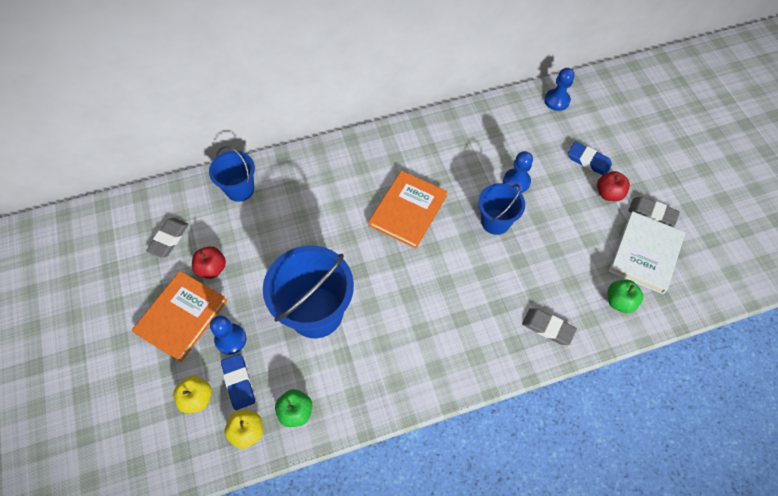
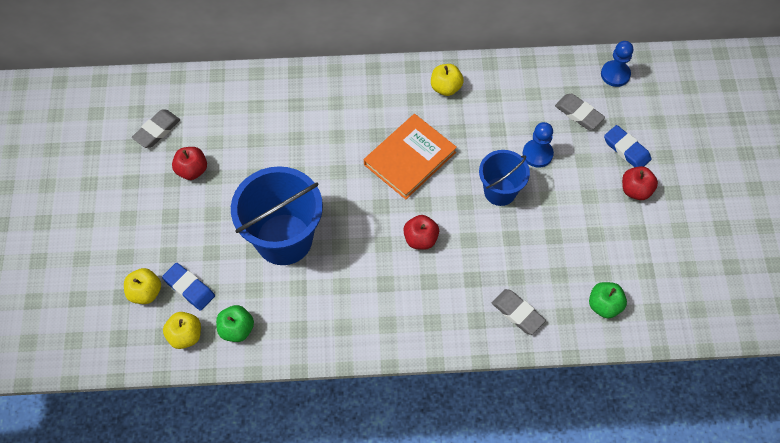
camera: 15 degrees right, 0 degrees up
orange book [132,271,227,362] -> none
blue bucket [209,146,255,202] -> none
blue pawn [210,315,246,355] -> none
blue eraser [221,354,255,410] -> blue eraser turned 45 degrees counterclockwise [162,263,215,311]
white book [609,211,685,294] -> none
grey eraser [628,196,680,226] -> grey eraser moved to [555,94,605,130]
none -> red apple [403,215,439,250]
none -> yellow apple [431,64,464,96]

